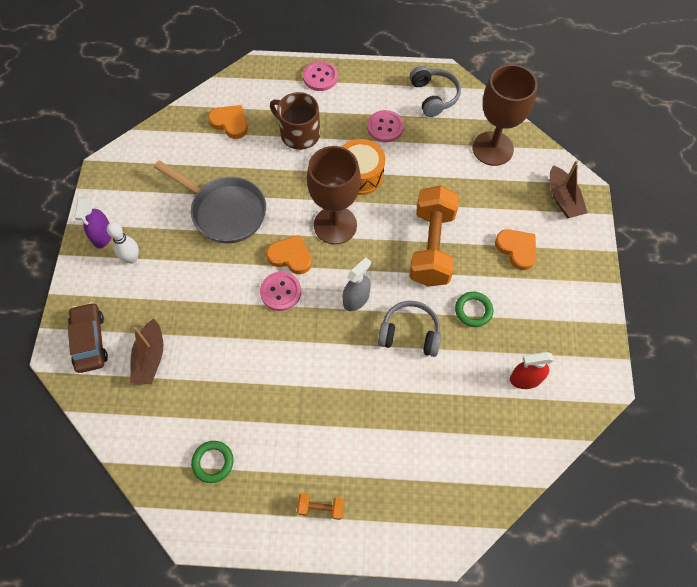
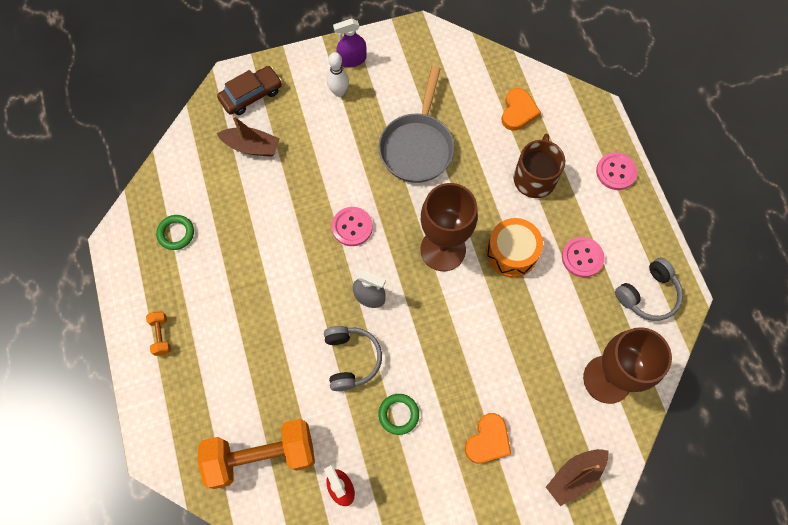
camera: 70 degrees right, 5 degrees up
brown boat [130,318,163,384] -> brown boat turned 150 degrees counterclockwise [217,116,280,157]
orange heart [266,235,312,274] -> none
orange dumbbell [409,185,459,287] -> orange dumbbell moved to [198,419,315,489]

